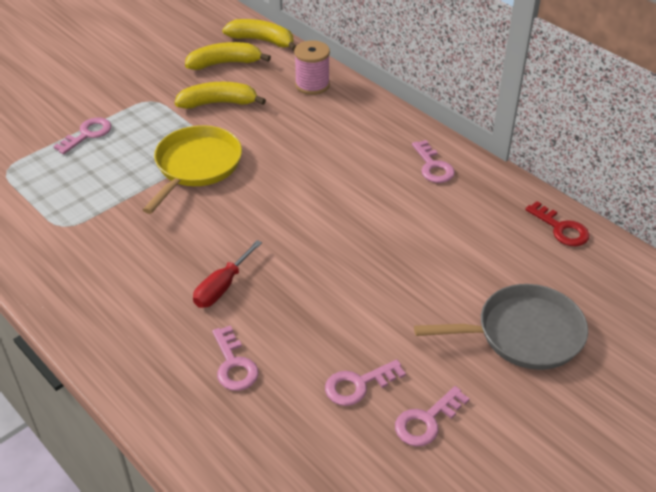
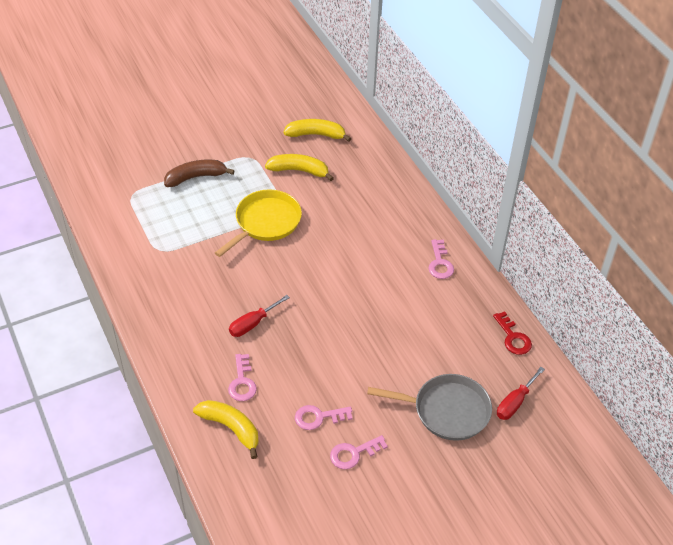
camera: 15 degrees right, 5 degrees up
pink key [53,117,111,154] -> brown banana [164,160,234,187]
yellow banana [222,19,296,51] -> yellow banana moved to [193,400,259,459]
pink spool [294,40,330,95] -> none
none -> red screwdriver [497,367,545,420]

